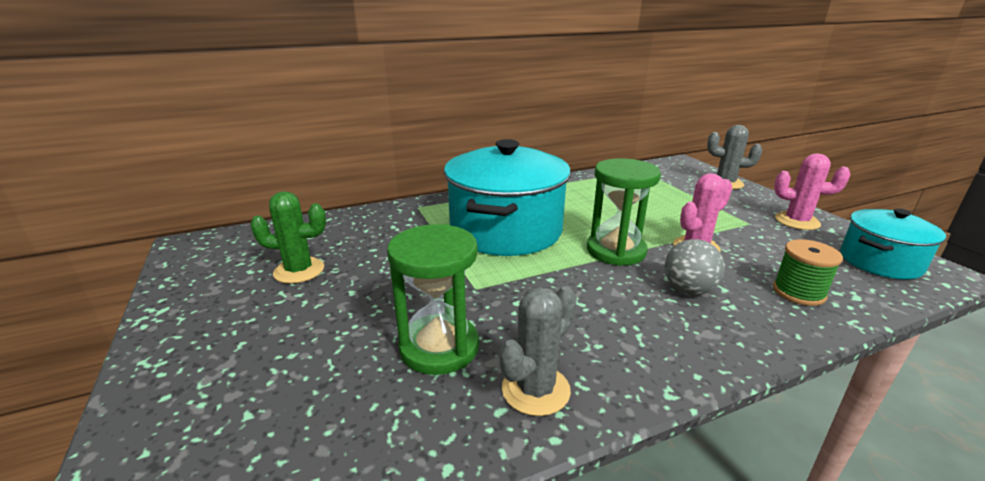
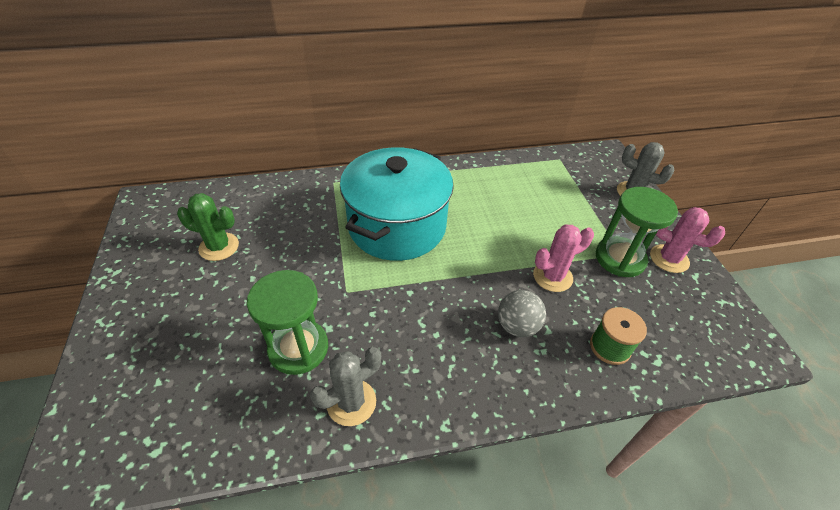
camera: 10 degrees right, 20 degrees up
green hourglass [587,158,661,266] -> green hourglass moved to [596,187,678,277]
turquoise pot [840,208,946,280] -> none

